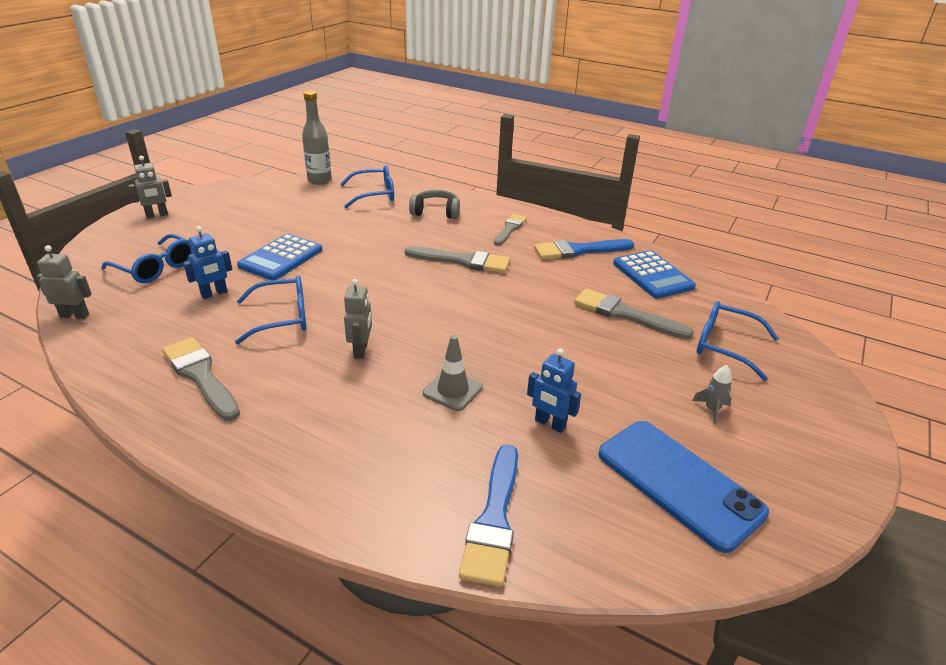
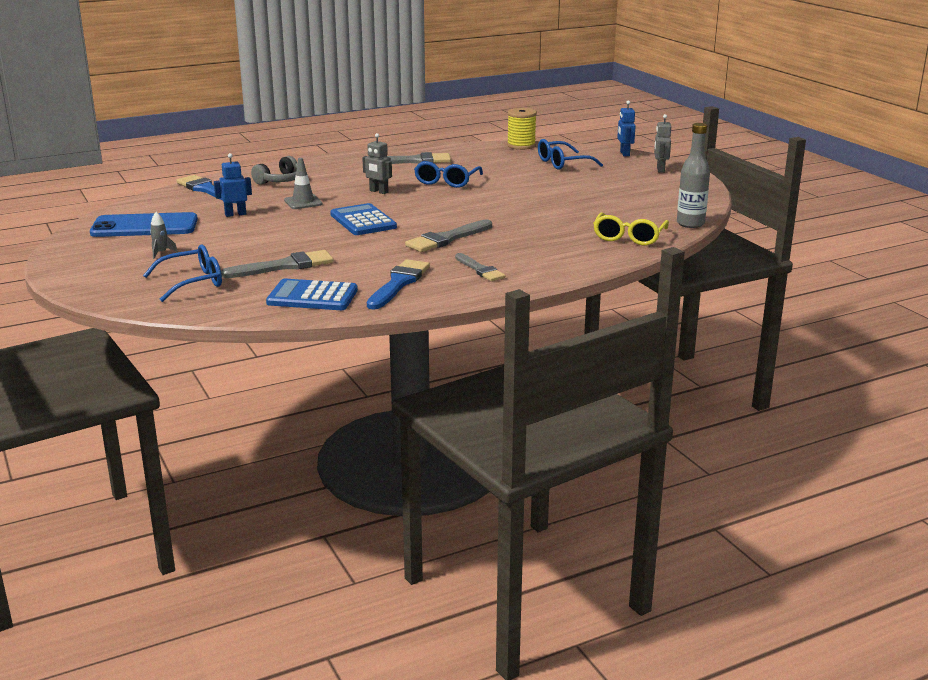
camera: 125 degrees right, 10 degrees down
grey robot [36,245,92,319] -> yellow spool [507,108,537,150]
blue robot [183,226,232,299] -> blue robot moved to [617,101,636,156]
blue calculator [237,234,322,280] -> blue calculator moved to [330,203,397,235]
blue glasses [340,165,394,208] -> yellow glasses [593,213,669,245]
grey headphones [409,190,460,219] -> grey headphones moved to [251,156,297,185]

